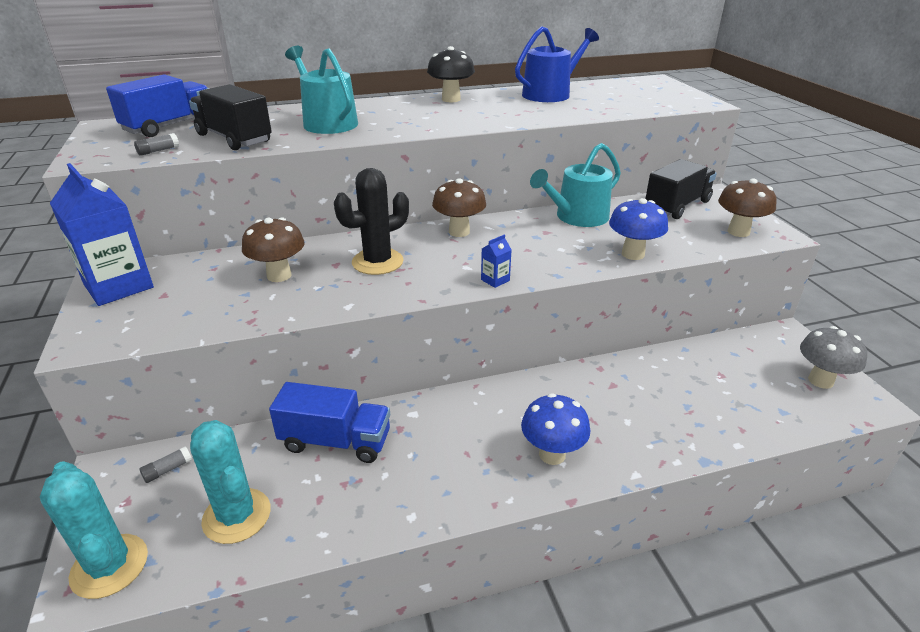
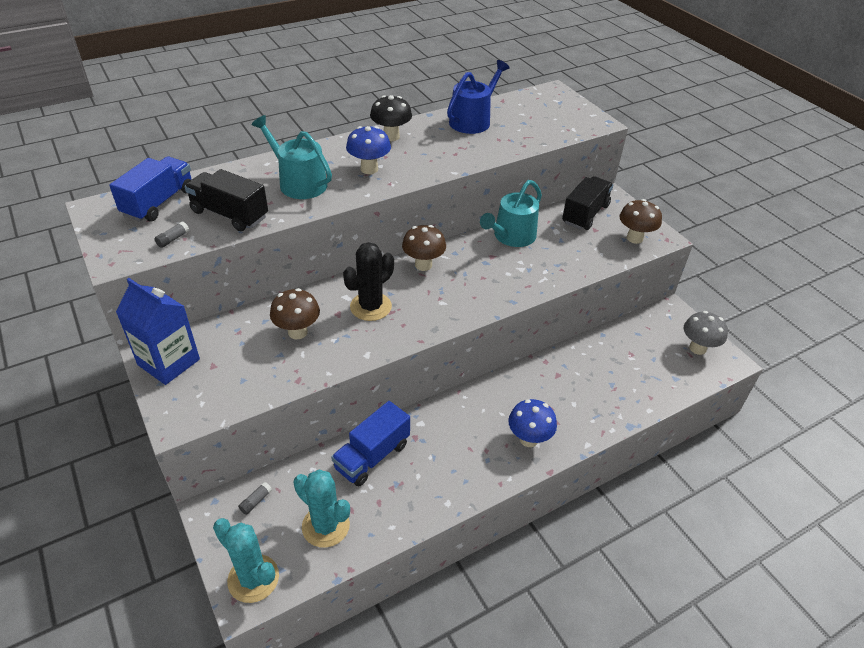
camera: 15 degrees left, 10 degrees up
blue truck [269,382,390,463] -> blue truck turned 135 degrees clockwise [331,401,410,486]
blue carton [481,234,512,288] -> none
blue mushroom [609,198,668,260] -> blue mushroom moved to [346,126,391,174]

